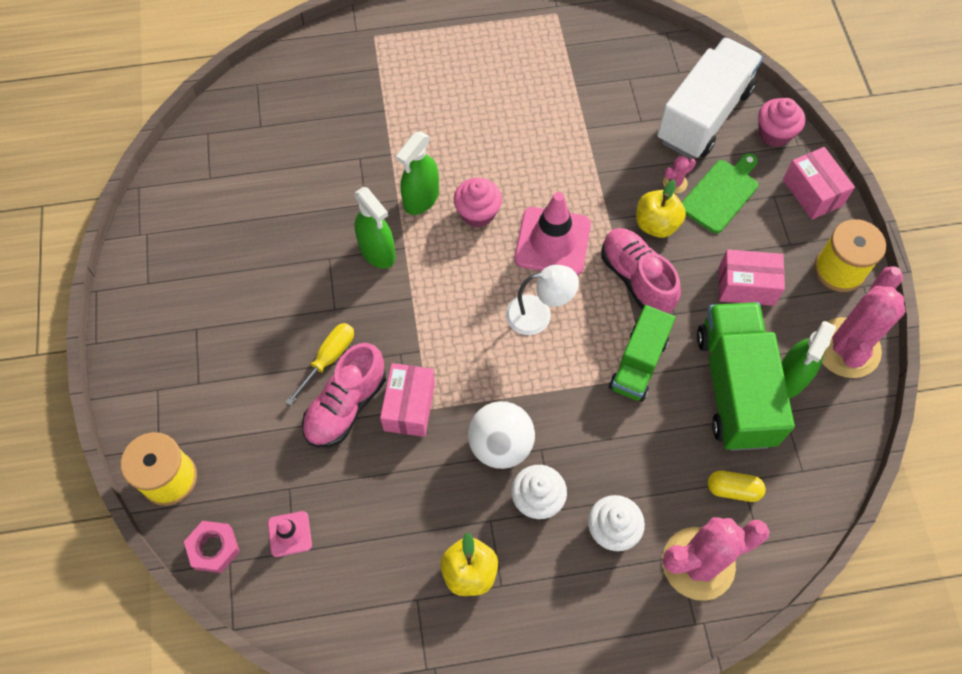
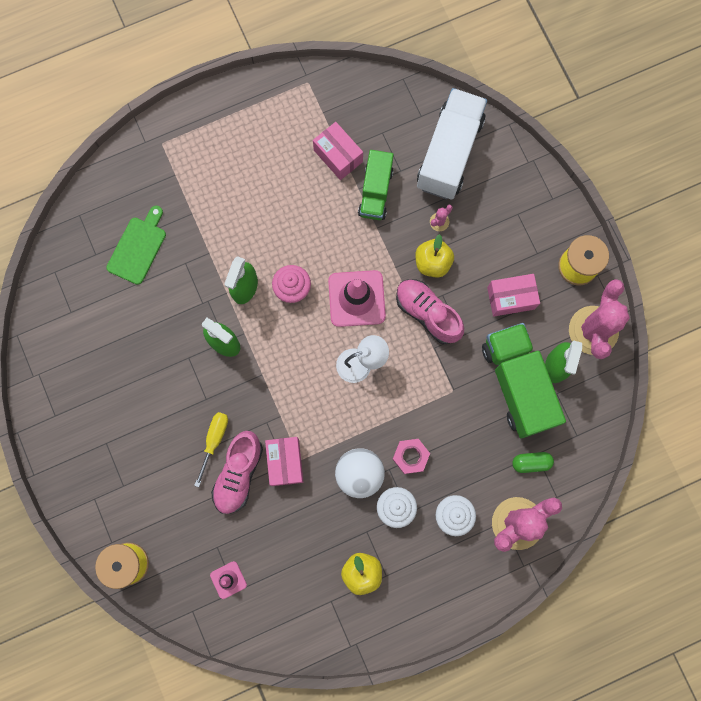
camera: 15 degrees left, 15 degrees up
pink nut [184,521,240,573] -> pink nut moved to [393,439,430,474]
green truck [609,305,675,402] -> green truck moved to [358,150,394,220]
green cutting board [682,153,758,233] -> green cutting board moved to [106,206,166,285]
yellow capsule [708,471,766,502] -> green capsule [512,452,554,473]
pink cupcake [758,98,805,147] -> none
pink box [783,147,855,220] -> pink box moved to [313,122,363,180]

